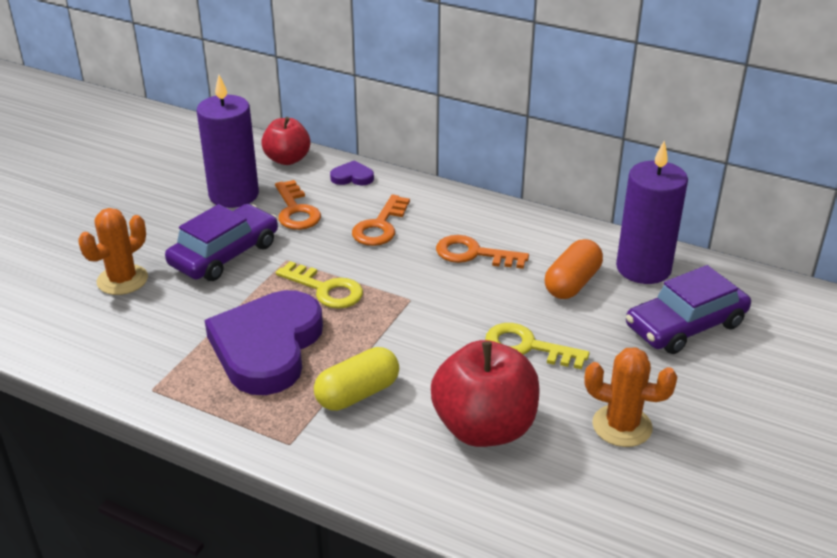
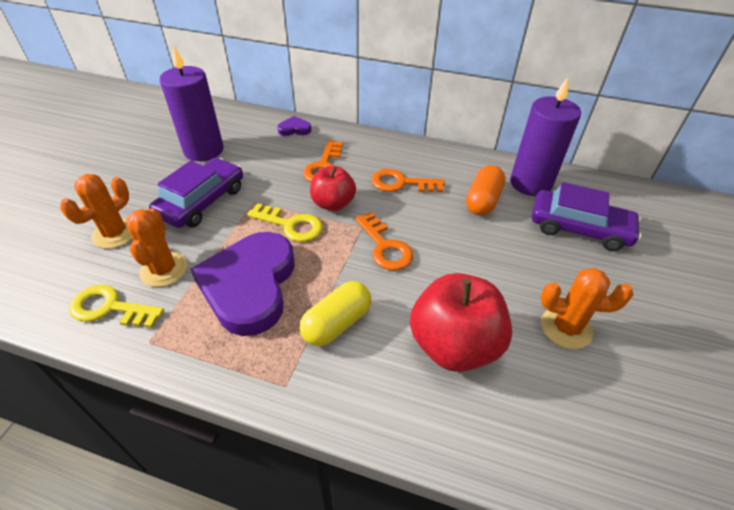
camera: 10 degrees left, 10 degrees up
red apple [261,117,311,165] -> red apple moved to [310,166,356,211]
orange key [275,180,321,230] -> orange key moved to [355,212,413,271]
yellow key [485,323,590,369] -> yellow key moved to [69,284,164,328]
purple car [626,265,751,354] -> purple car turned 120 degrees counterclockwise [532,182,642,251]
none -> orange cactus [126,208,187,287]

